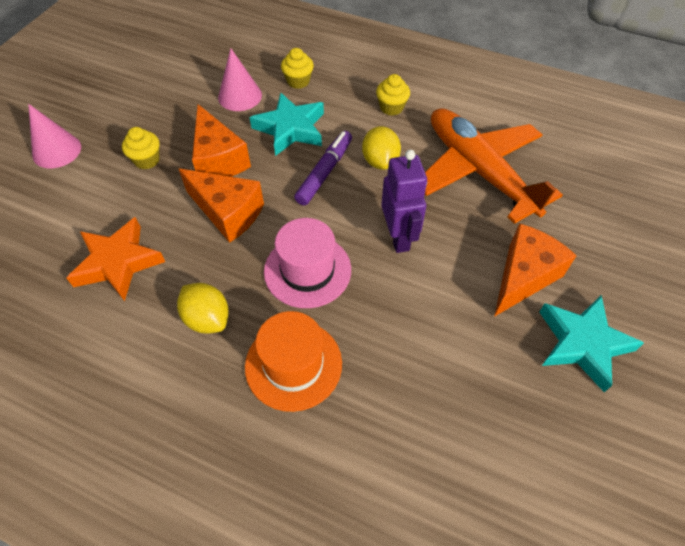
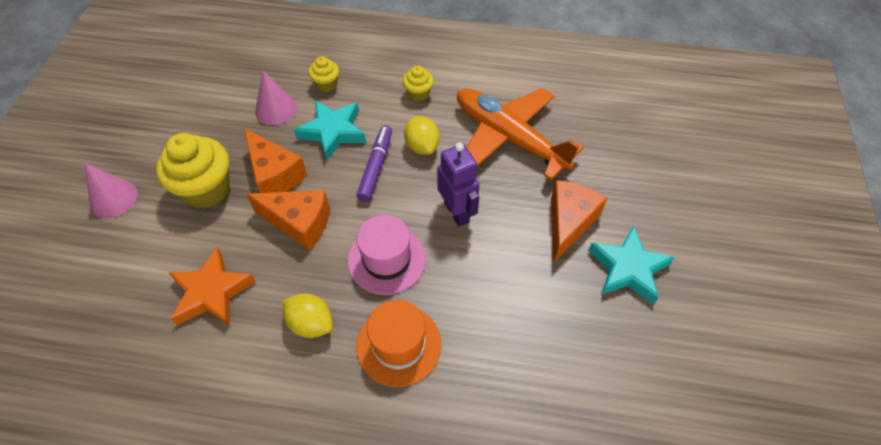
camera: 15 degrees left, 0 degrees up
yellow cupcake [122,127,160,169] -> yellow cupcake [156,133,230,209], size x1.97

